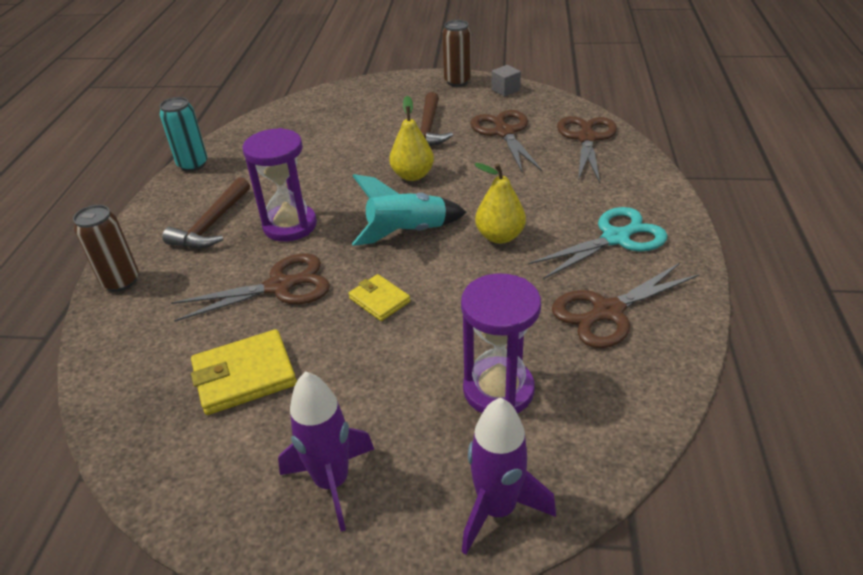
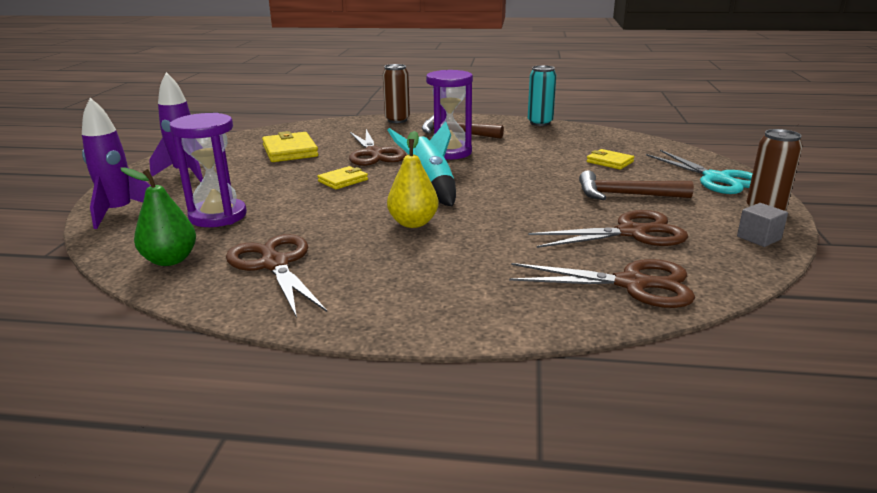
camera: 90 degrees right, 15 degrees down
yellow pear [389,96,434,181] -> none
turquoise scissors [528,207,667,279] -> turquoise scissors moved to [646,150,753,194]
none -> green pear [120,168,196,266]
none -> yellow wallet [587,149,634,170]

